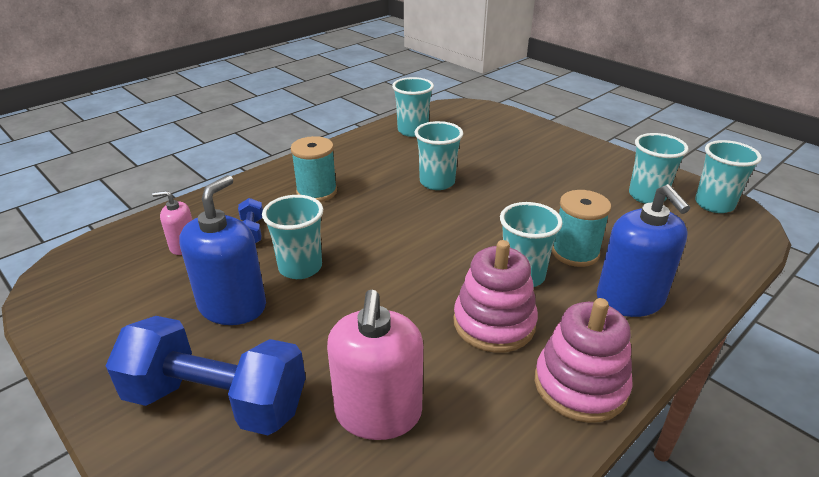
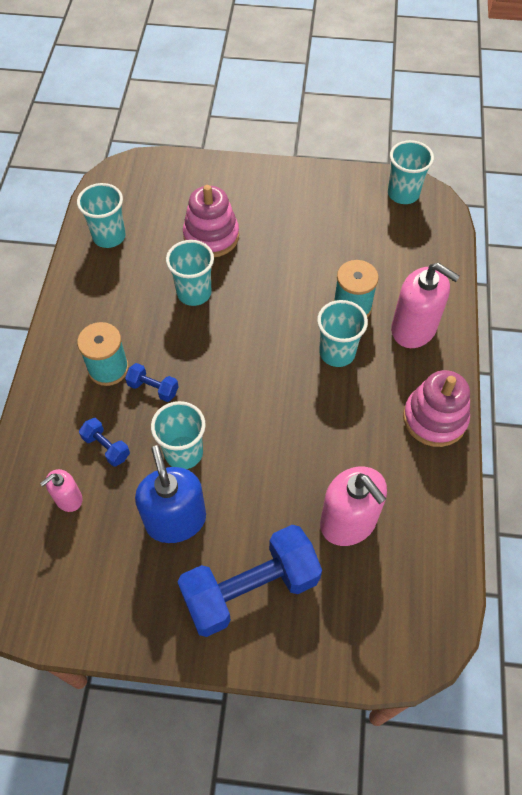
camera: 40 degrees left, 25 degrees up
pink stacking toy [454,240,538,353] -> pink stacking toy moved to [183,185,239,257]
blue soap dispenser [597,184,690,317] -> pink soap dispenser [391,263,460,348]
turquoise cup [629,133,689,204] -> none
none -> blue dumbbell [125,363,179,402]

